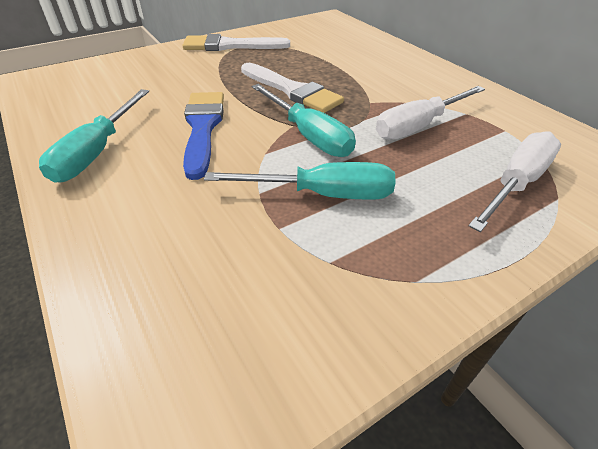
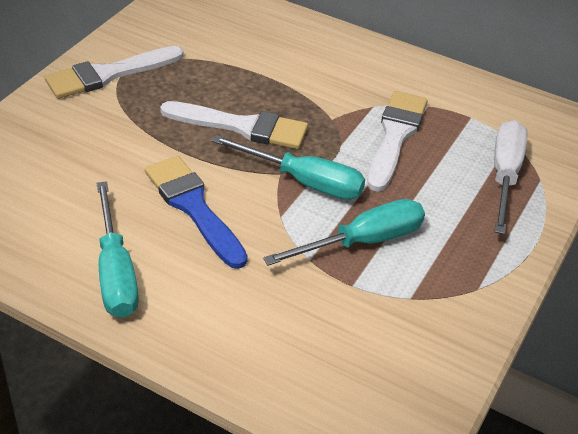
camera: 30 degrees left, 0 degrees up
white screwdriver [376,86,485,140] -> white brush [368,91,428,192]

